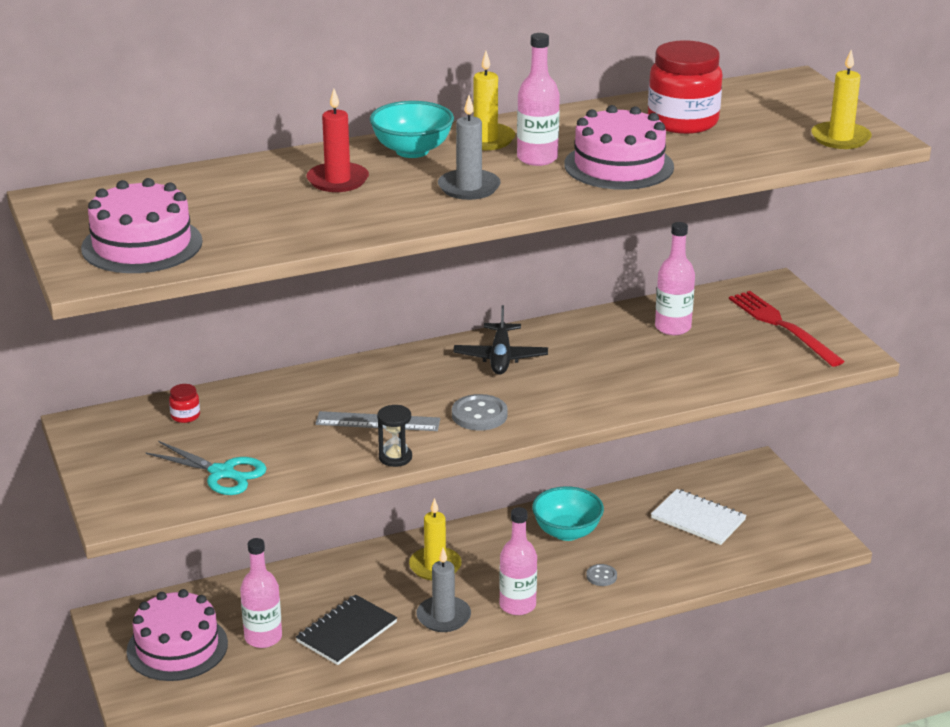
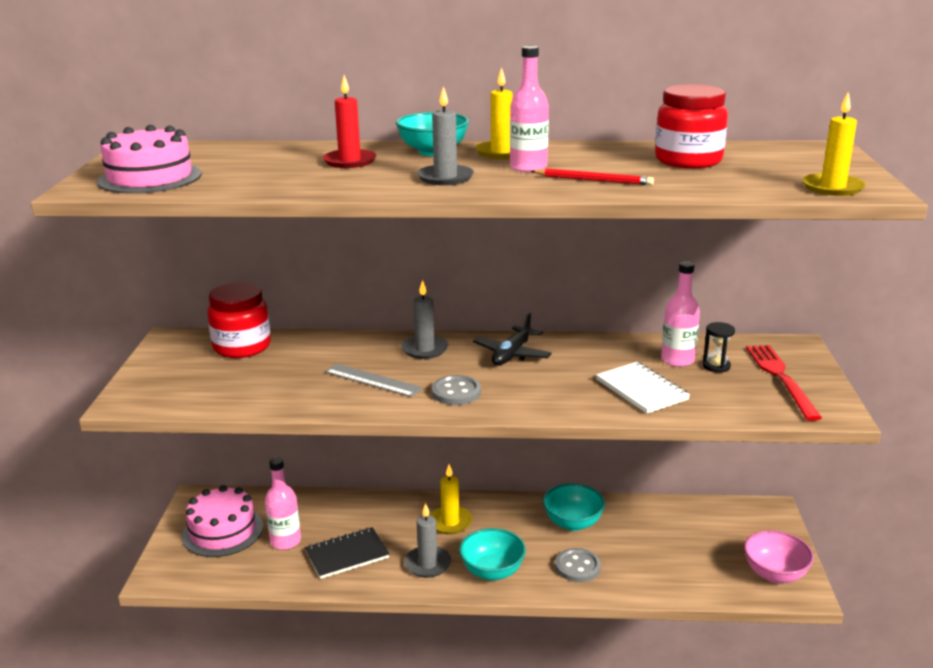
camera: 25 degrees right, 5 degrees down
turquoise scissors [145,441,267,495] -> none
red jar [169,384,200,423] -> red jar [207,282,271,358], size x2.45
black hourglass [377,405,412,467] -> black hourglass moved to [702,322,735,373]
pink bottle [499,507,537,615] -> turquoise bowl [459,528,526,581]
pink cake [564,105,674,190] -> red pencil [531,168,654,185]
grey button [586,564,617,586] -> grey button [555,548,601,582], size x1.66
white notebook [651,489,747,545] -> white notebook moved to [596,362,690,414]
none -> grey candle [401,280,448,359]
none -> pink bowl [744,530,814,583]

